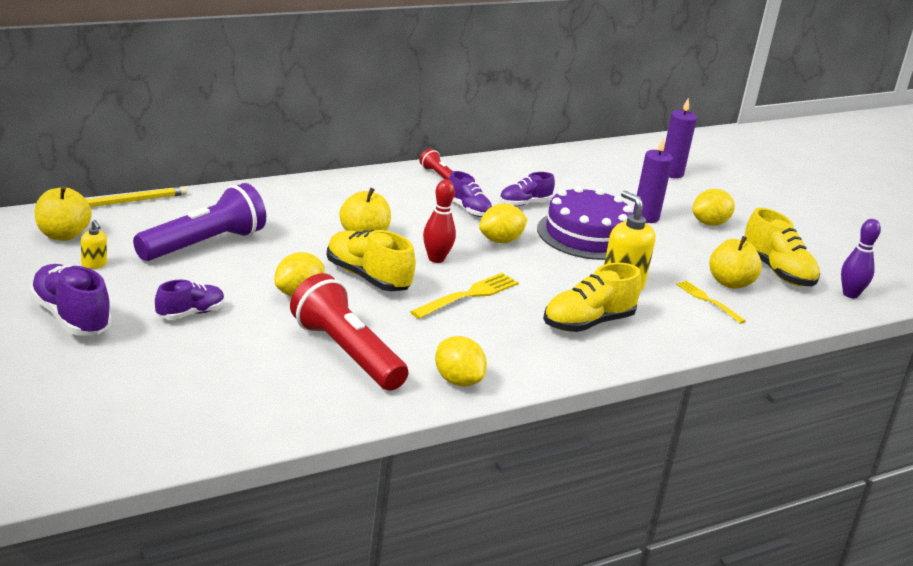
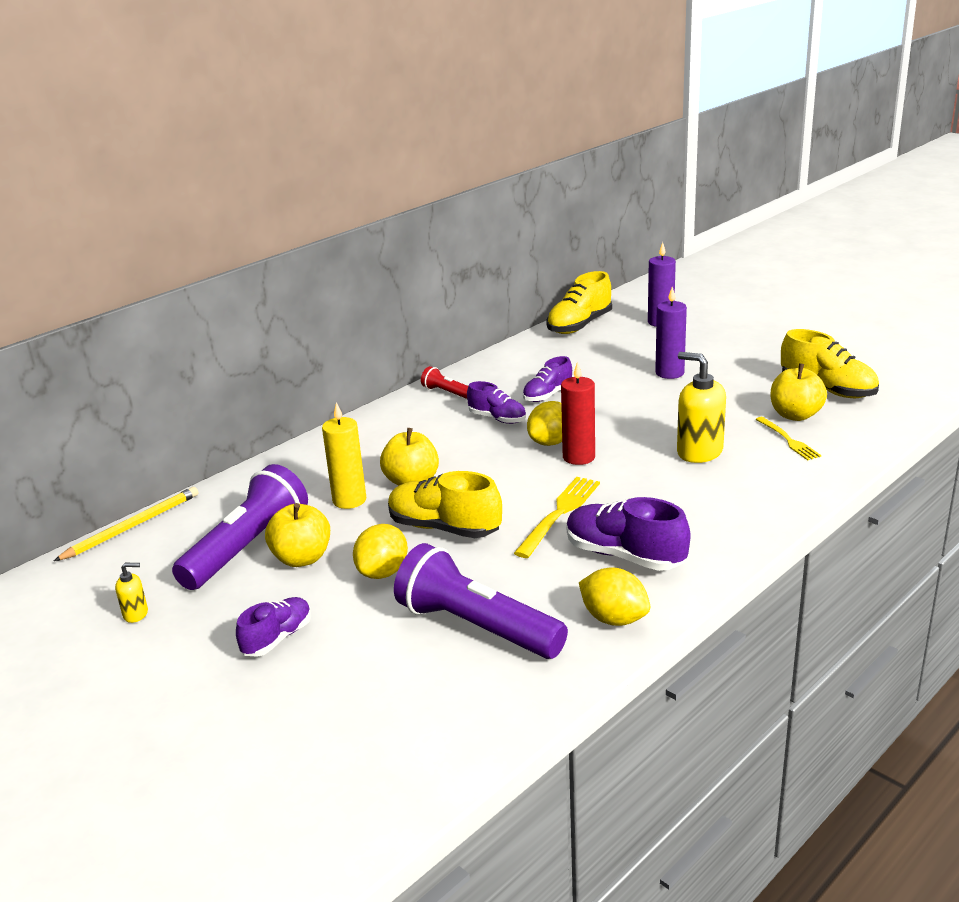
camera: 10 degrees left, 0 degrees up
purple shoe [29,264,111,336] -> purple shoe moved to [567,497,690,571]
yellow apple [35,186,92,241] -> yellow apple moved to [265,503,330,567]
yellow soap dispenser [81,220,107,269] -> yellow soap dispenser turned 45 degrees counterclockwise [115,563,148,623]
red flashlight [290,273,408,390] -> purple flashlight [394,543,568,659]
red bowling pin [423,179,456,263] -> none
purple cake [537,186,633,260] -> none
yellow shoe [543,263,642,332] -> yellow shoe moved to [546,271,612,334]
yellow fork [676,281,746,324] -> yellow fork turned 150 degrees counterclockwise [755,417,821,460]
yellow lemon [693,189,735,226] -> none
purple bowling pin [841,219,881,298] -> none
none -> yellow candle [322,402,366,509]
none -> red candle [561,361,595,465]

